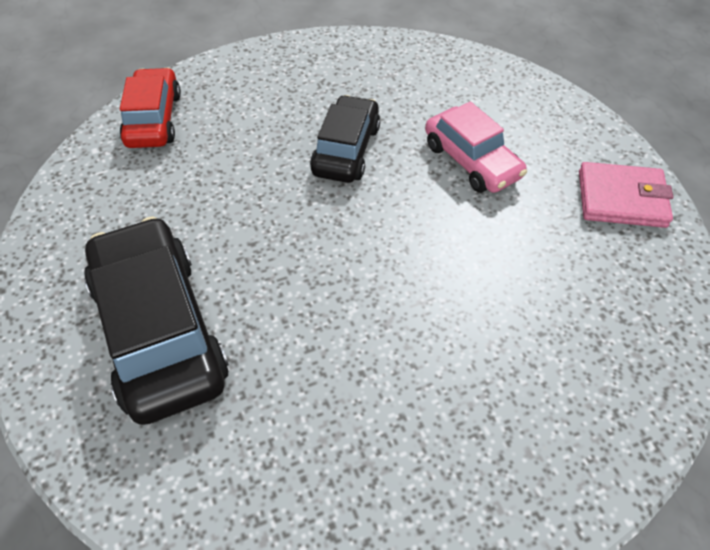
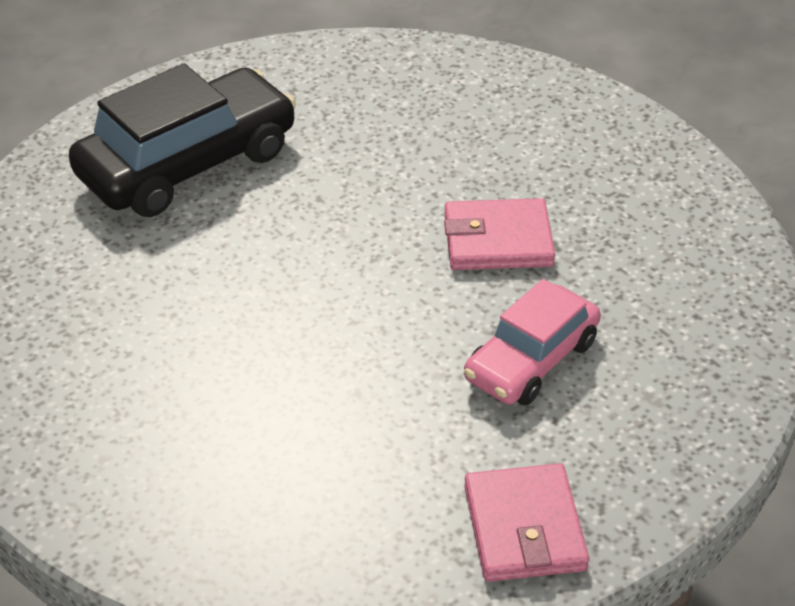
camera: 75 degrees right, 10 degrees down
red car [120,68,181,148] -> none
black car [310,95,380,183] -> pink wallet [444,198,555,270]

